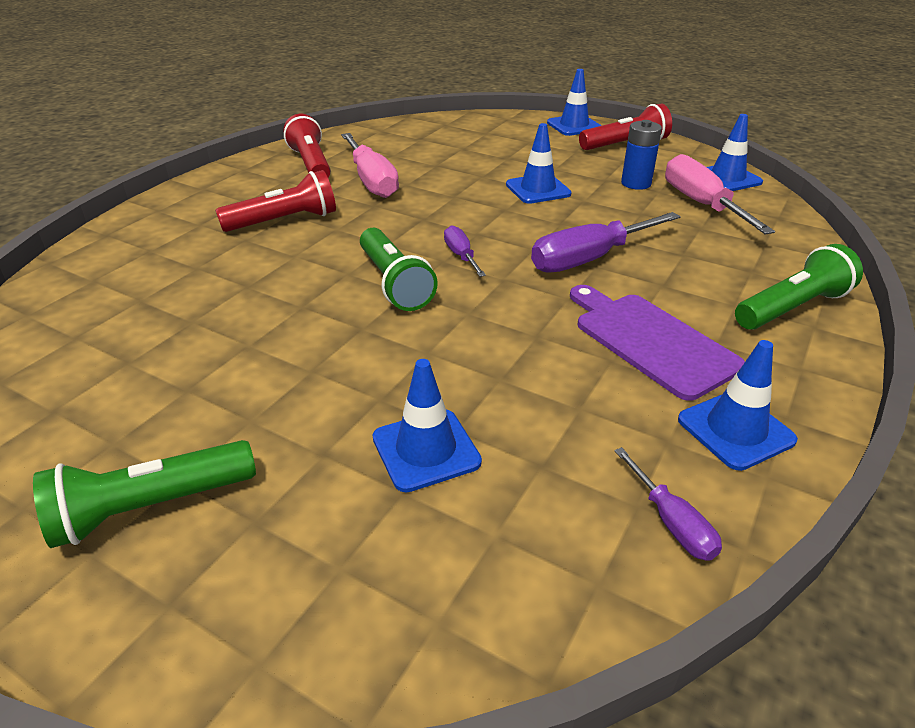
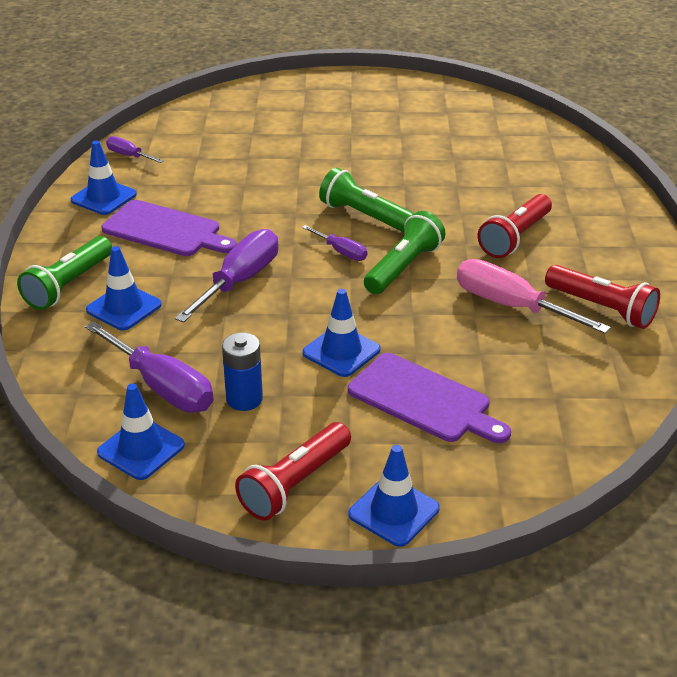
camera: 150 degrees right, 0 degrees up
green flashlight [33,440,256,548] -> green flashlight moved to [364,211,445,294]
blue traffic cone [373,359,482,492] -> blue traffic cone moved to [86,246,162,331]
pink screwdriver [665,154,775,234] -> purple screwdriver [85,321,214,413]
none -> purple cutting board [348,353,511,443]

